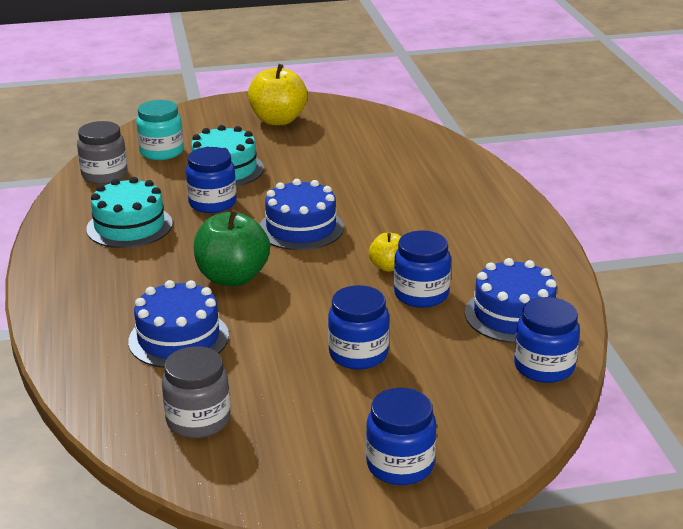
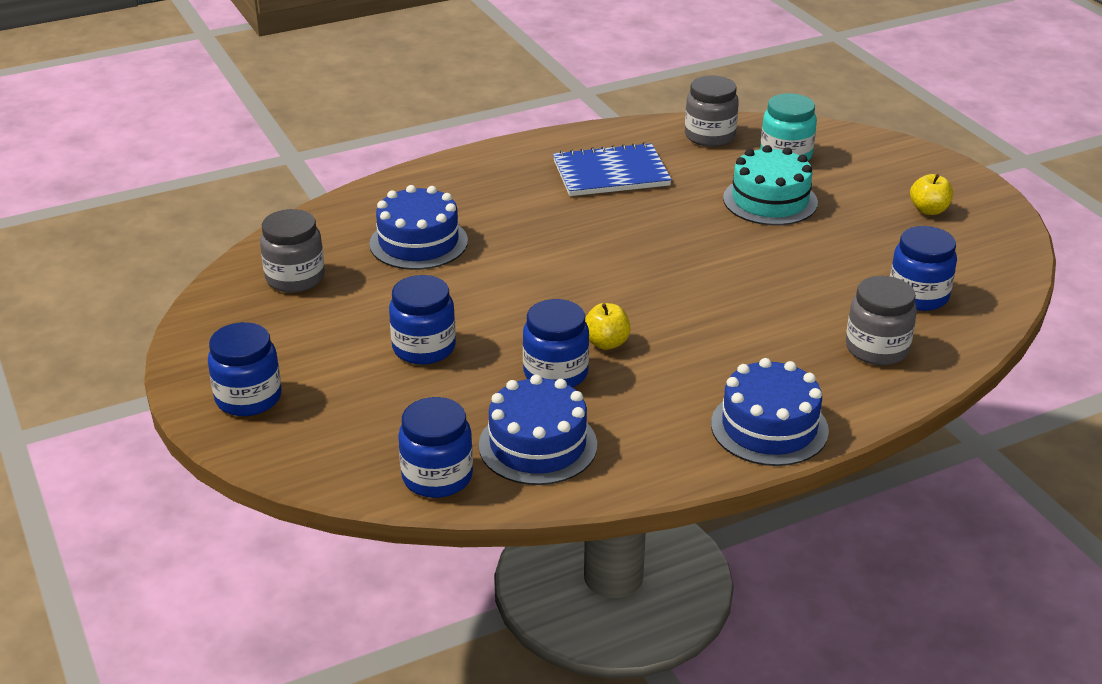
camera: 75 degrees right, 5 degrees up
turquoise cake [86,177,173,248] -> blue notebook [553,142,672,196]
blue jar [186,147,237,213] -> blue jar moved to [890,226,957,311]
green apple [193,209,270,286] -> none
yellow apple [248,64,308,125] -> yellow apple [910,174,953,215], size x0.53
blue cake [259,179,344,250] -> blue cake moved to [711,358,829,466]
none -> grey jar [846,276,917,365]

